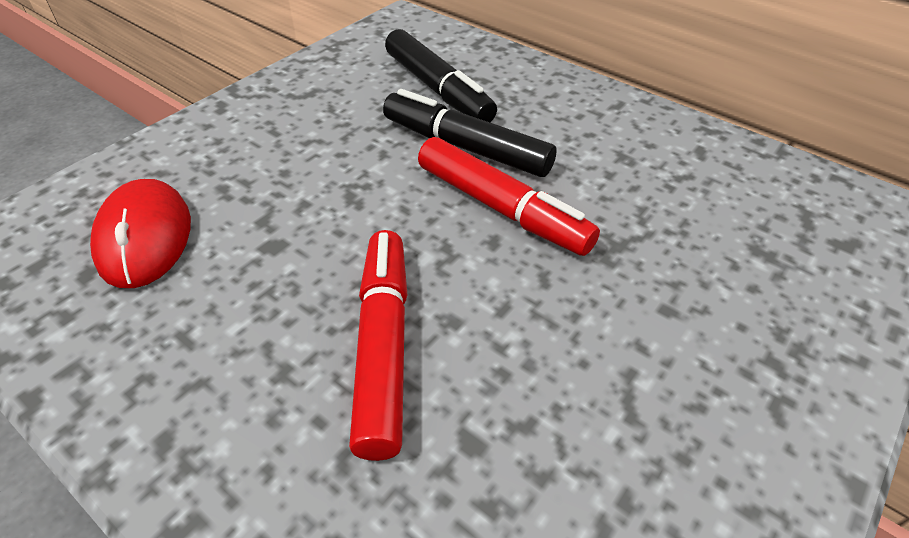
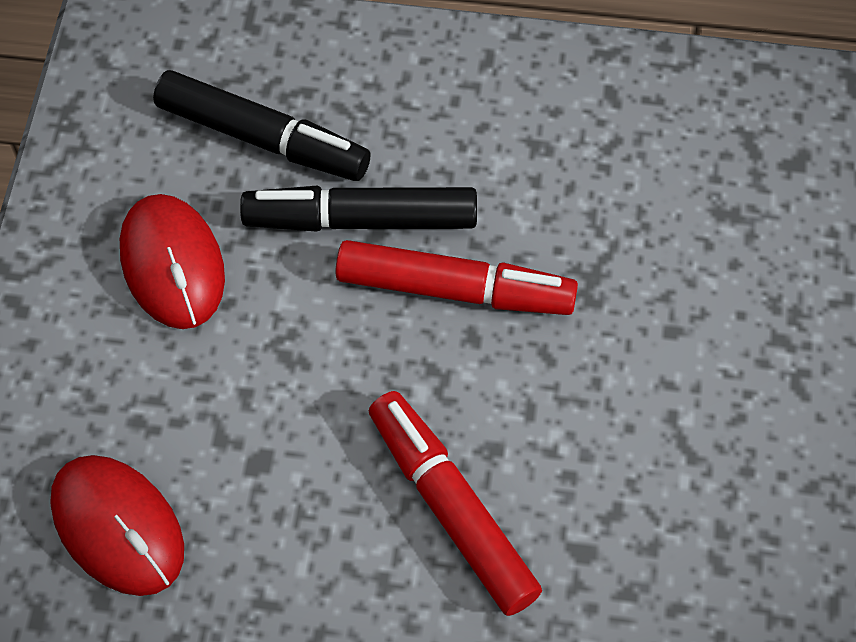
camera: 30 degrees left, 15 degrees up
none -> red mouse [120,194,225,329]

